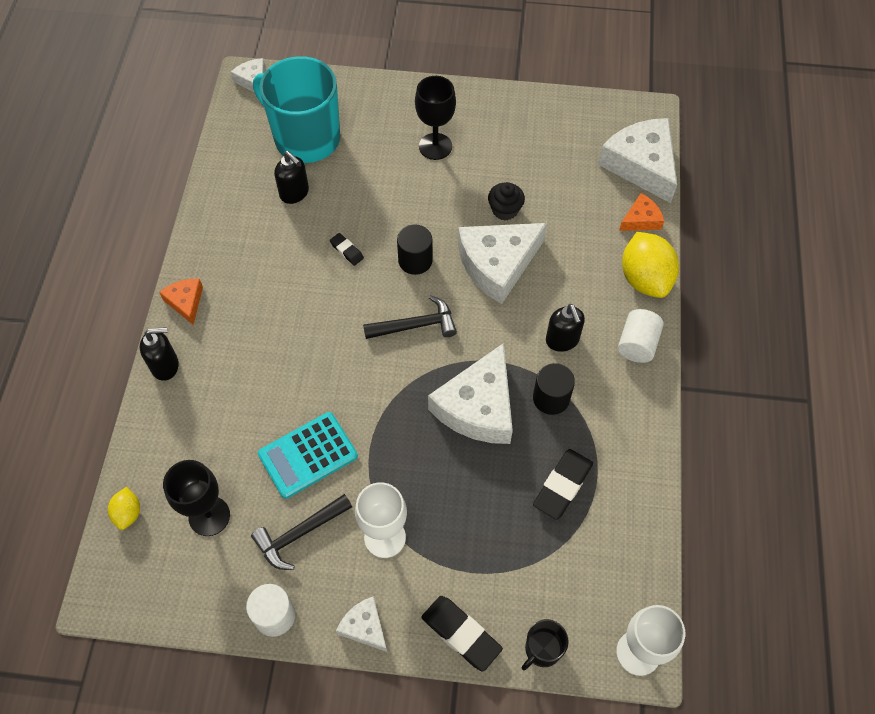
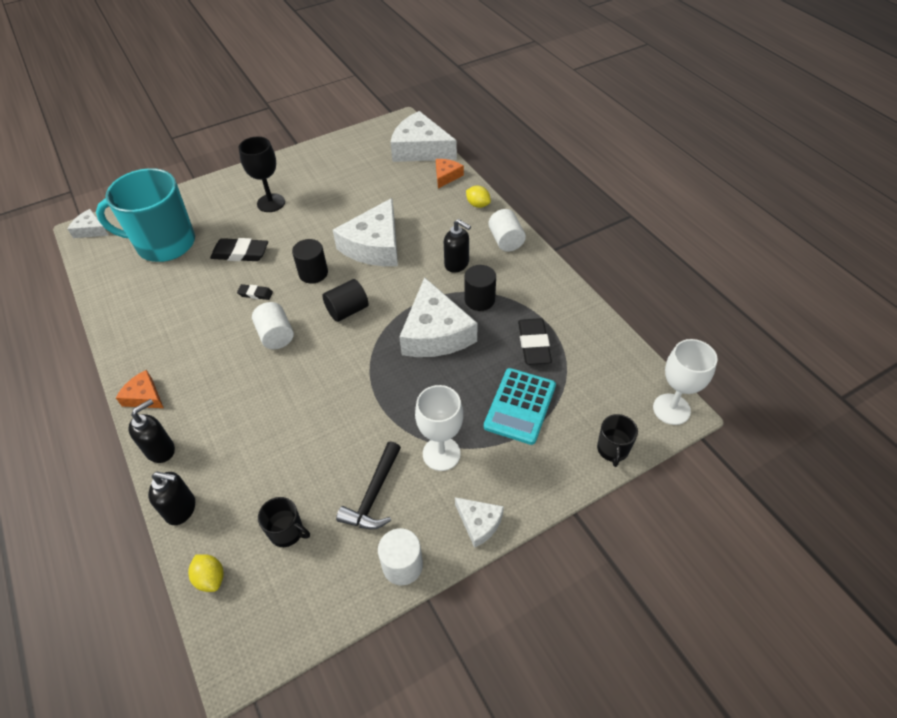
camera: 35 degrees left, 10 degrees down
black goblet [163,460,230,536] -> black mug [258,497,310,547]
turquoise calculator [258,412,358,499] -> turquoise calculator moved to [484,368,556,445]
black soap dispenser [274,151,309,204] -> black soap dispenser moved to [148,472,195,525]
white cheese [336,596,387,652] -> white cheese turned 150 degrees counterclockwise [455,497,504,548]
black hammer [363,295,457,339] -> black cylinder [322,279,369,322]
black eraser [421,596,503,671] -> black eraser moved to [210,238,268,261]
black cupcake [488,182,525,221] -> none
yellow lemon [622,232,679,298] -> yellow lemon [466,186,491,208], size x0.50
none -> white cylinder [252,302,294,349]

